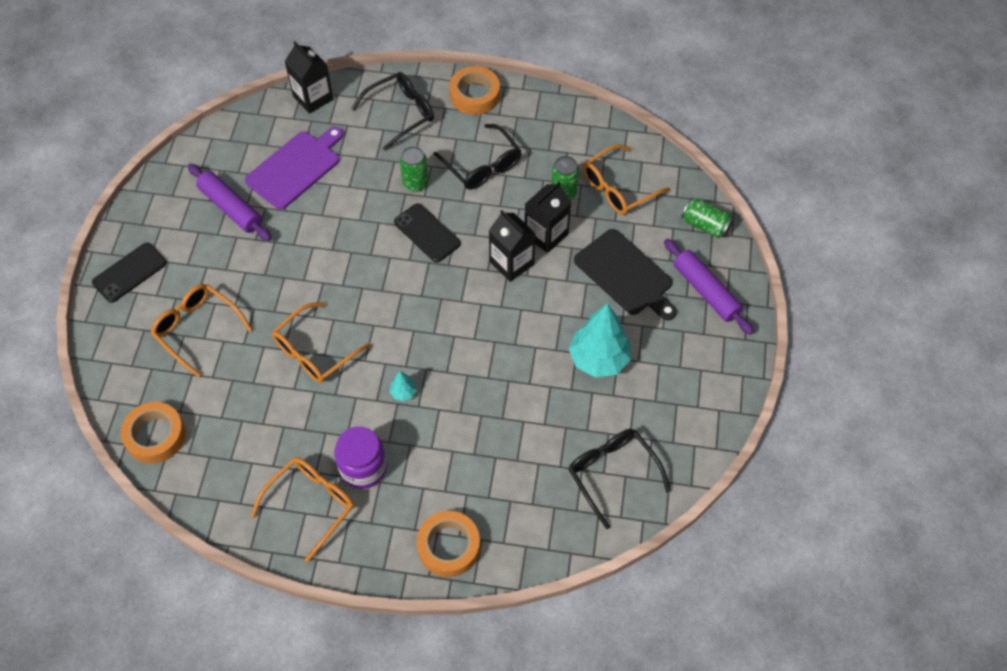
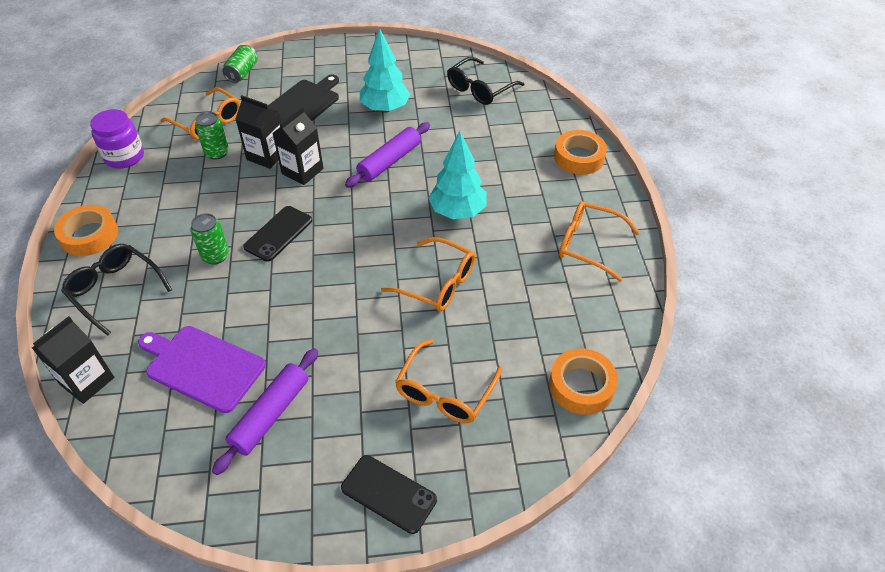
camera: 105 degrees left, 10 degrees down
purple jar [335,426,387,489] -> purple jar moved to [90,109,144,169]
turquoise tree [389,371,417,401] -> turquoise tree [428,131,487,219], size x2.33
black glasses [434,124,522,189] -> none
purple rolling pin [664,239,754,335] -> purple rolling pin moved to [345,122,430,188]

